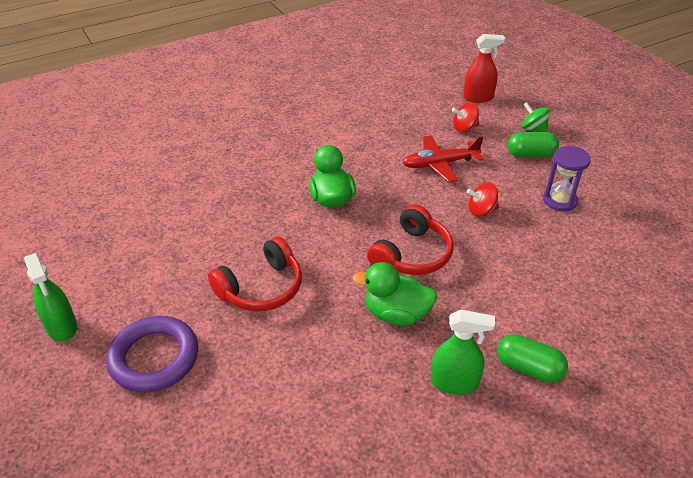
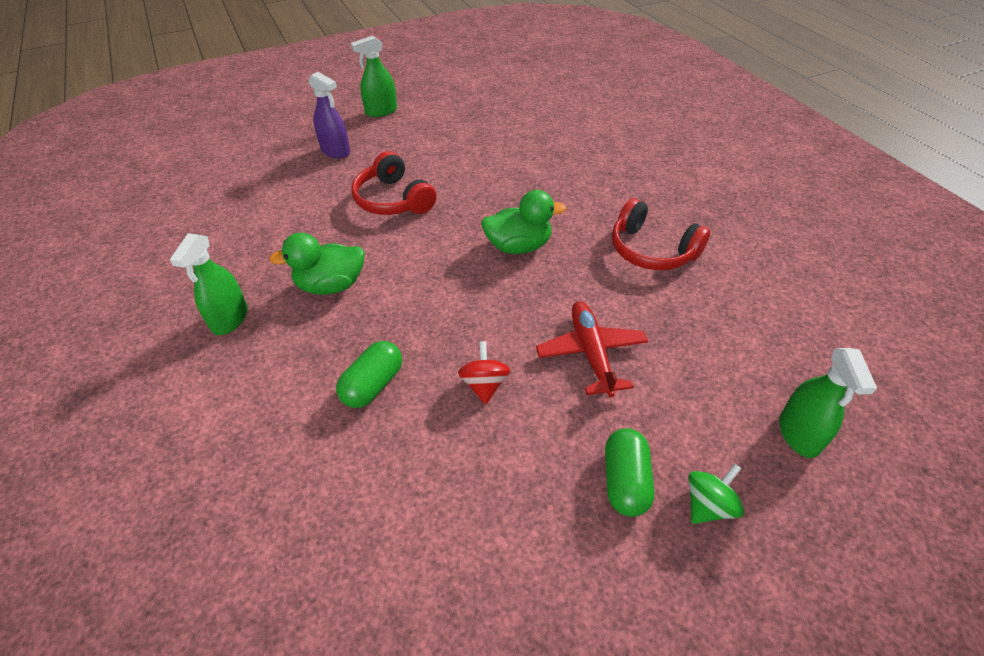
camera: 95 degrees right, 5 degrees up
purple ring [106,316,198,392] -> purple spray bottle [308,72,350,159]
green duck [352,262,438,326] -> green duck turned 120 degrees counterclockwise [269,233,365,295]
red headphones [367,204,454,275] -> red headphones moved to [612,198,710,270]
red spinning top [452,102,479,132] -> none
red spray bottle [463,34,505,103] -> green spray bottle [779,348,877,458]
green capsule [497,334,568,383] -> green capsule moved to [336,341,402,408]
purple hourglass [543,146,591,211] -> none

